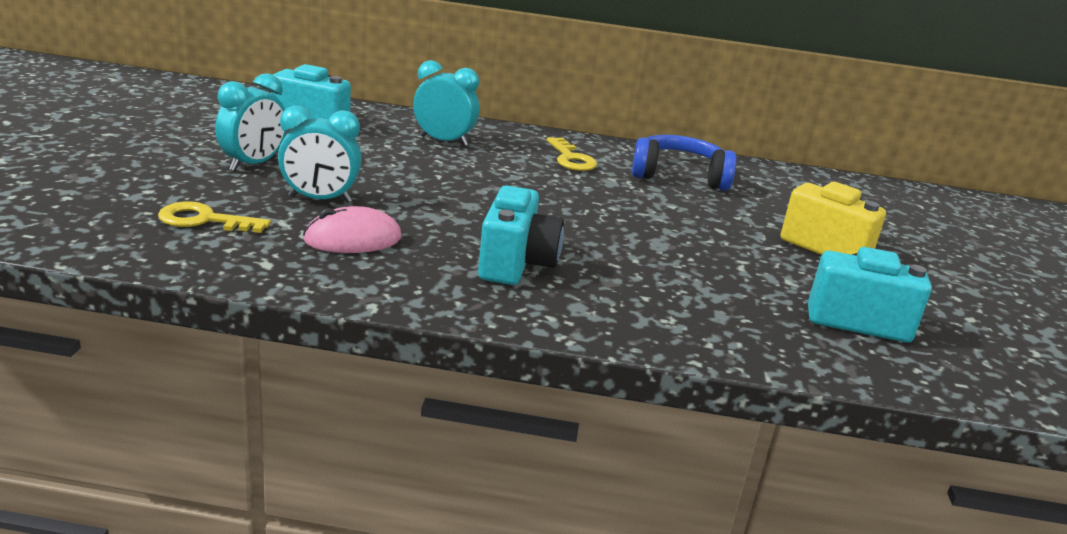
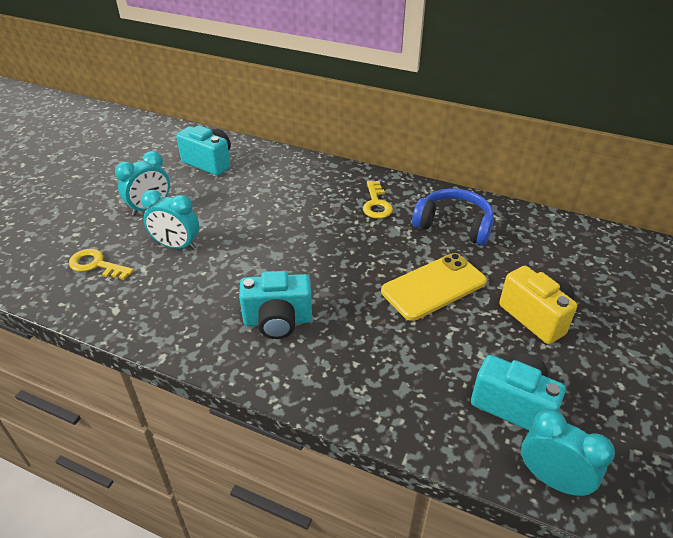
camera: 20 degrees right, 15 degrees up
pink mouse [303,206,401,253] -> none
turquoise clock [413,60,479,146] -> turquoise clock moved to [521,409,615,497]
turquoise camera [478,185,564,285] -> turquoise camera turned 60 degrees clockwise [239,271,312,339]
none -> yellow phone [381,253,487,321]

